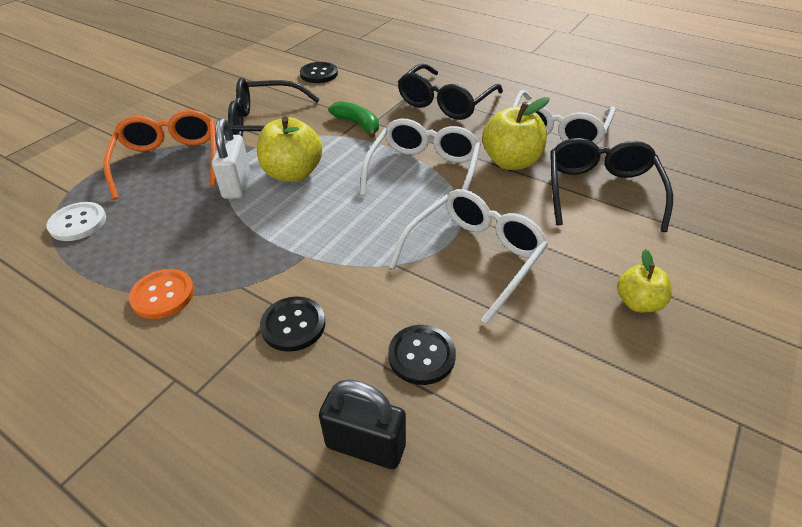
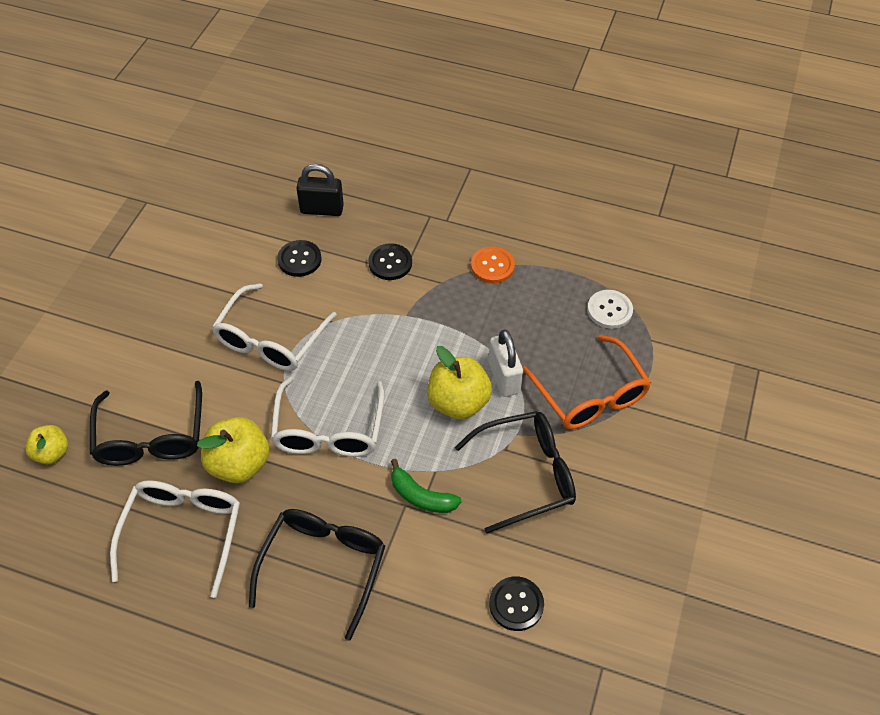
camera: 165 degrees right, 10 degrees up
yellow apple [617,249,672,312] -> yellow apple moved to [25,425,68,464]

